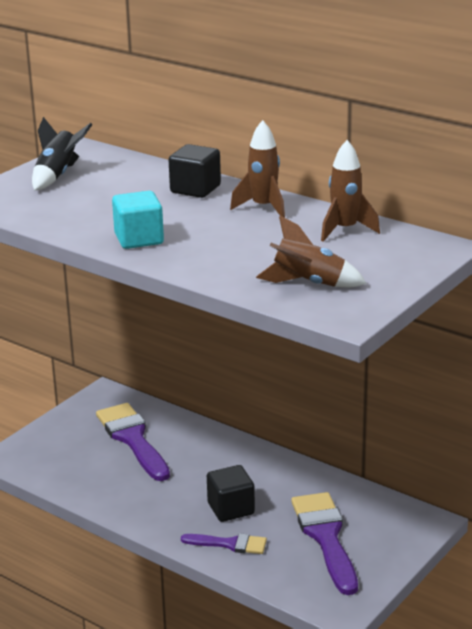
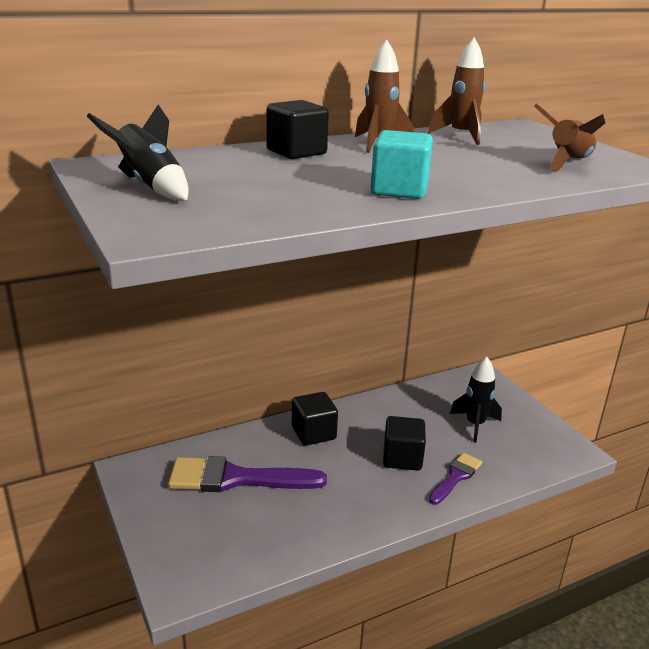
camera: 65 degrees left, 0 degrees up
purple brush [291,492,358,595] -> black rocket [450,356,502,443]
none -> black cube [292,392,338,446]

